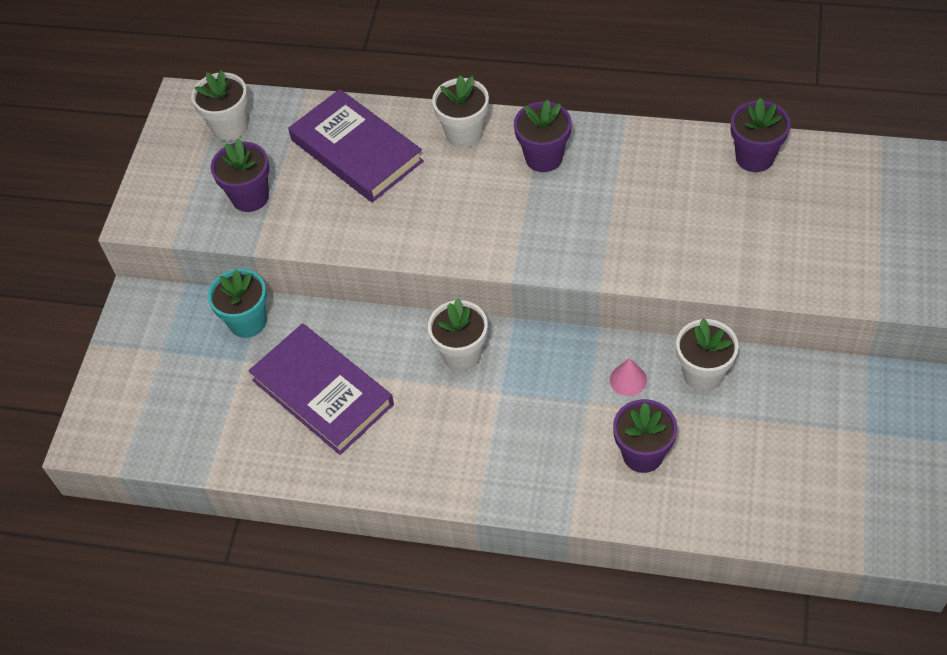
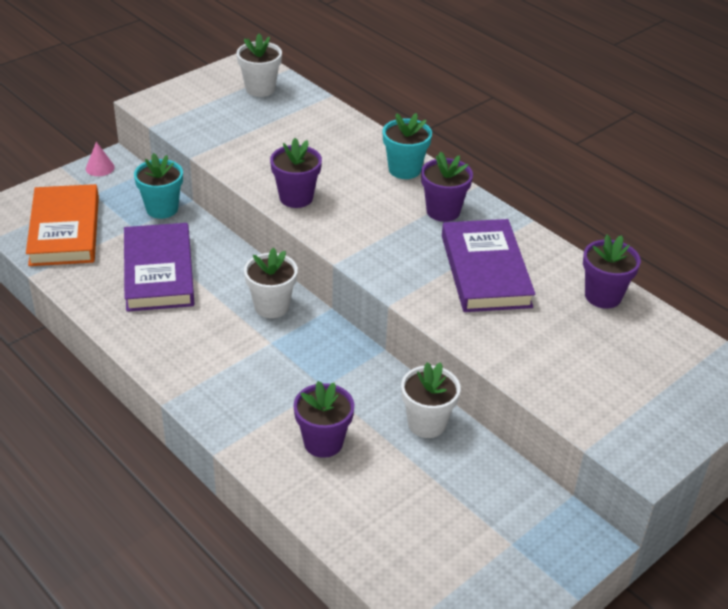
camera: 30 degrees right, 15 degrees down
purple flower pot [211,138,270,212] -> purple flower pot moved to [270,138,322,208]
purple book [288,89,424,202] -> purple book moved to [442,219,536,312]
white flower pot [432,75,489,148] -> turquoise flower pot [383,113,432,179]
pink cone [610,358,647,396] -> pink cone moved to [86,142,115,176]
none -> orange book [26,184,99,266]

